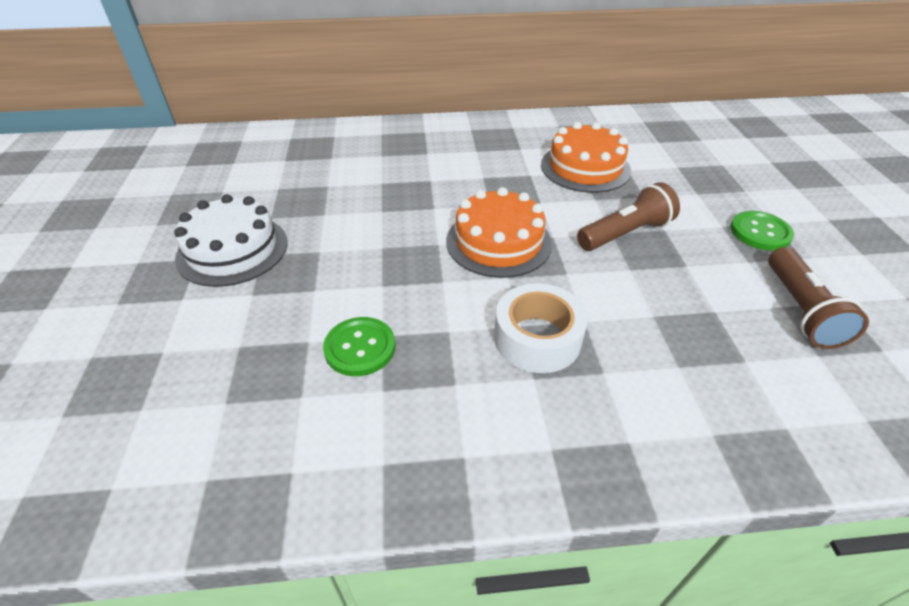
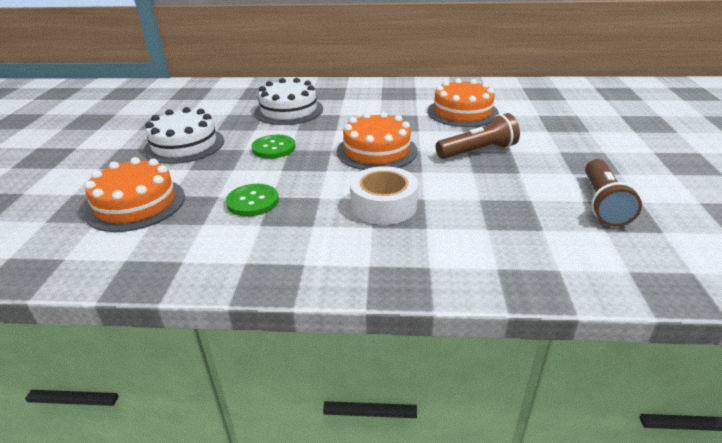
camera: 10 degrees right, 10 degrees down
green button [730,211,794,251] -> green button moved to [251,135,296,159]
none -> orange cake [84,157,185,232]
none -> white cake [254,78,323,125]

